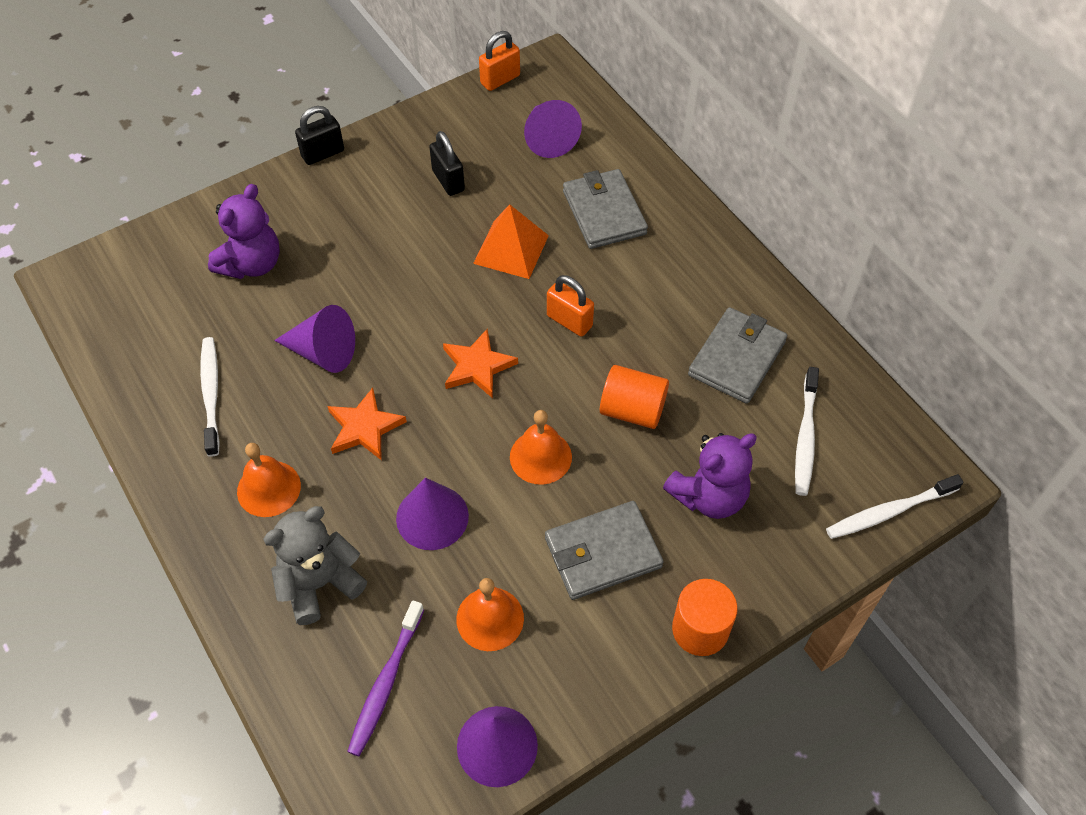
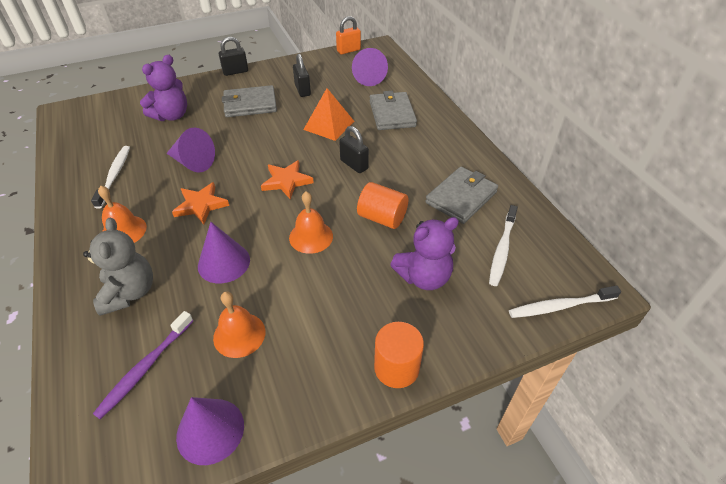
camera: 10 degrees right, 10 degrees down
grey teddy bear [263,506,367,625] -> grey teddy bear turned 105 degrees clockwise [83,218,153,316]
grey wallet [545,501,664,600] -> grey wallet moved to [222,85,277,117]
orange padlock [547,275,594,337] -> black padlock [339,126,369,173]

